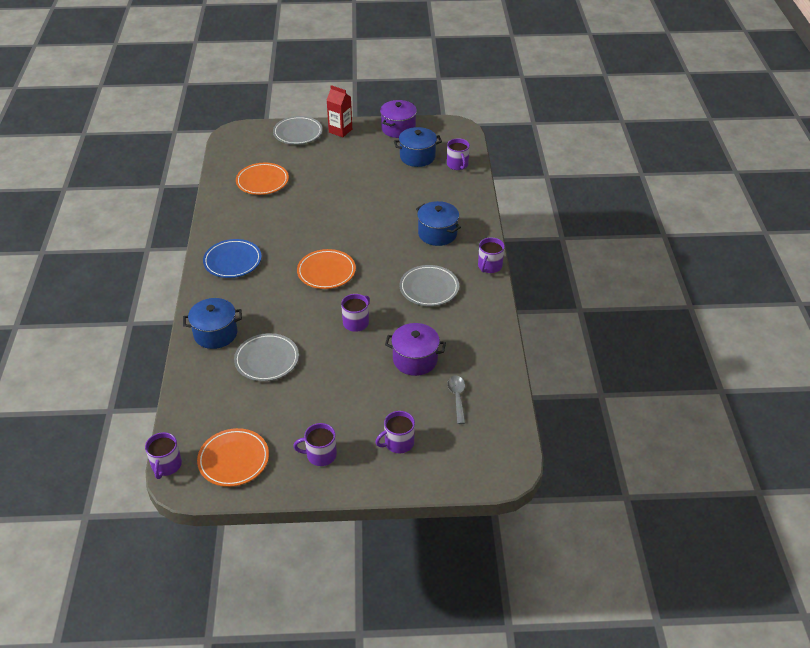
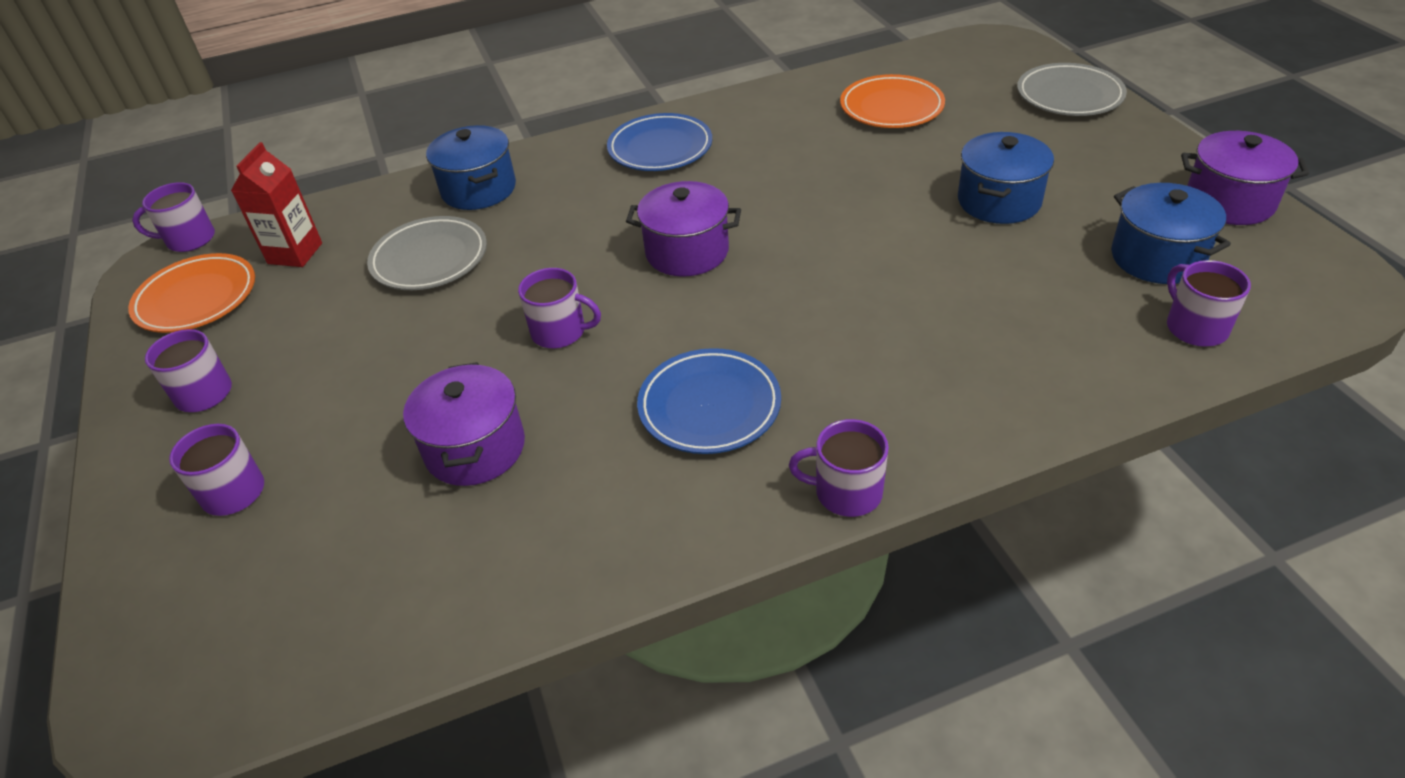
camera: 75 degrees right, 0 degrees up
orange plate [297,249,356,289] -> purple pot [626,181,741,277]
red carton [327,85,352,137] -> red carton moved to [231,142,322,267]
grey plate [400,265,459,306] -> blue plate [637,348,781,454]
blue pot [416,201,461,246] -> blue pot moved to [958,132,1054,224]
purple mug [447,138,470,170] -> purple mug turned 105 degrees clockwise [1167,260,1251,347]
grey spoon [447,375,465,424] -> none

